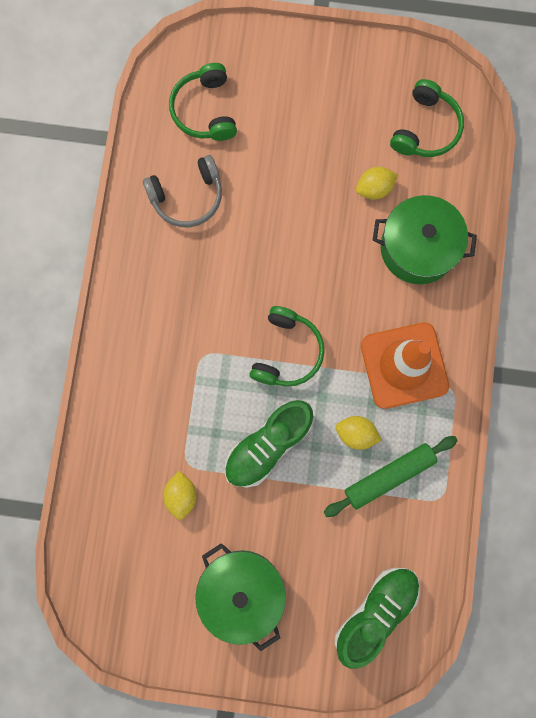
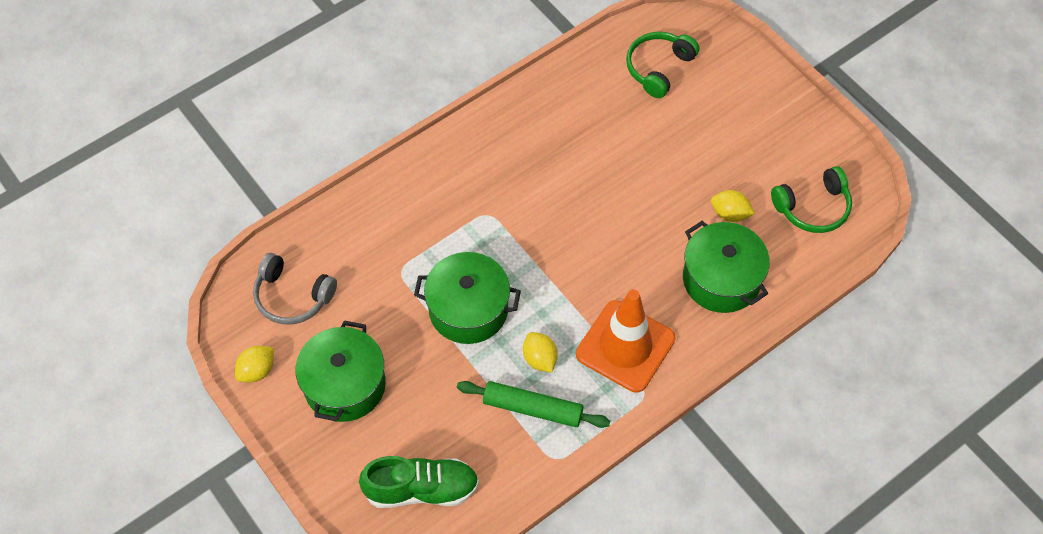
camera: 45 degrees right, 20 degrees down
grey headphones [143,155,222,227] -> grey headphones moved to [253,253,337,324]
yellow lemon [163,471,197,520] -> yellow lemon moved to [235,346,274,382]
green shoe [225,400,313,488] -> green pot [414,252,521,344]
green headphones [249,306,325,387] -> none

